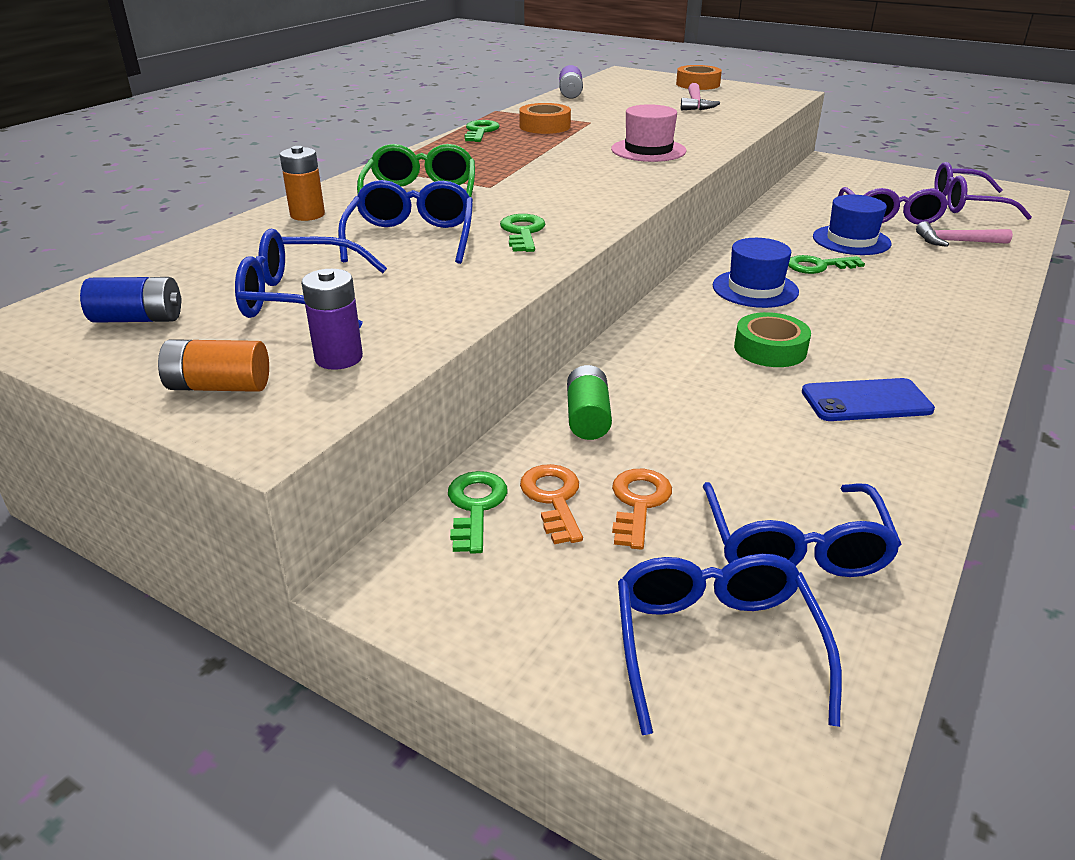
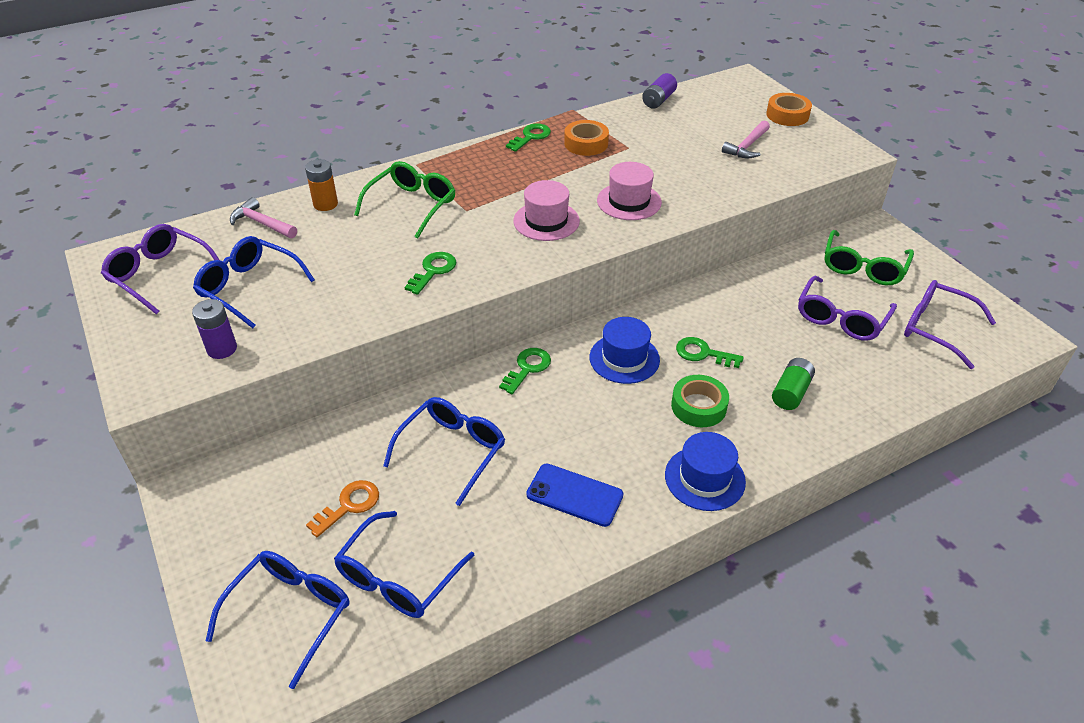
camera: 30 degrees right, 10 degrees up
blue battery [80,277,182,323] -> purple glasses [101,224,219,314]
orange battery [158,339,269,392] -> none
blue glasses [338,180,473,264] -> blue glasses moved to [383,397,505,506]
green key [448,471,507,554] -> green key moved to [499,348,551,394]
orange key [520,464,583,544] -> none
green battery [567,365,612,440] -> green battery moved to [772,358,815,410]
green tape [734,312,811,367] -> green tape moved to [671,375,729,427]
blue hat [813,195,891,255] -> blue hat moved to [665,432,746,511]
pink hammer [916,221,1013,247] -> pink hammer moved to [230,197,297,238]
none -> pink hat [513,180,580,241]
none -> green glasses [825,230,914,286]

